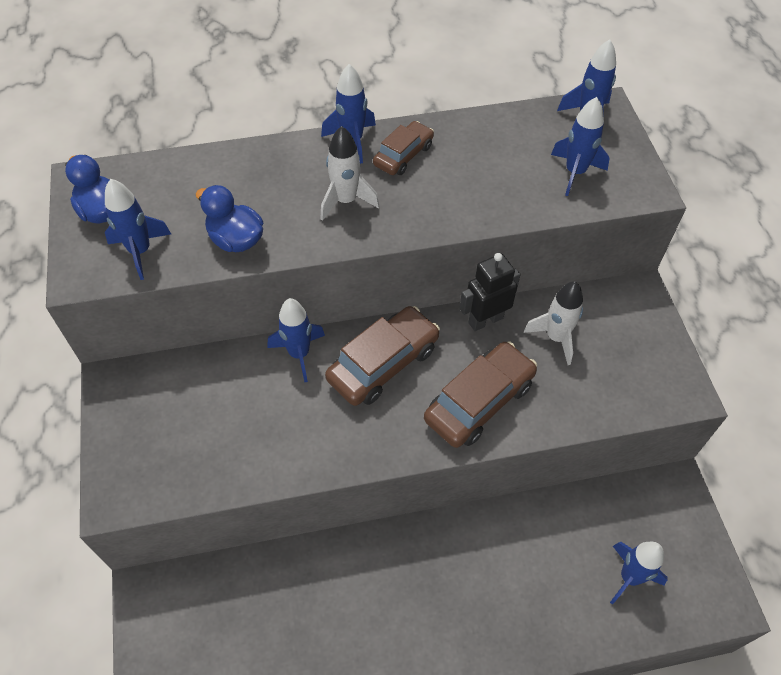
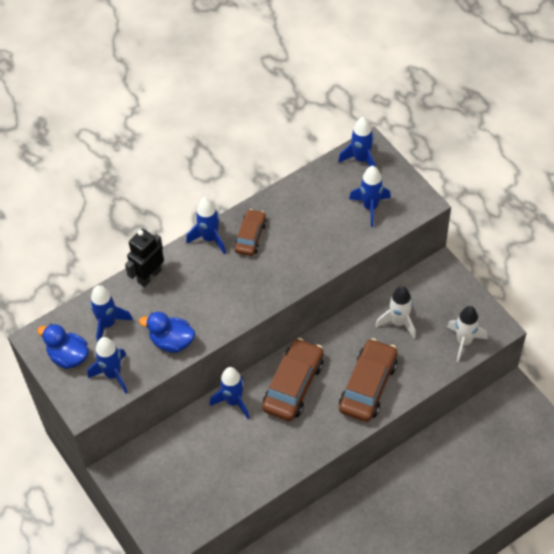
camera: 20 degrees left, 0 degrees up
white rocket [321,126,379,221] -> white rocket moved to [447,306,488,362]
black robot [459,253,520,331] -> black robot moved to [125,229,164,287]
blue rocket [610,542,667,605] -> blue rocket moved to [90,285,133,343]

